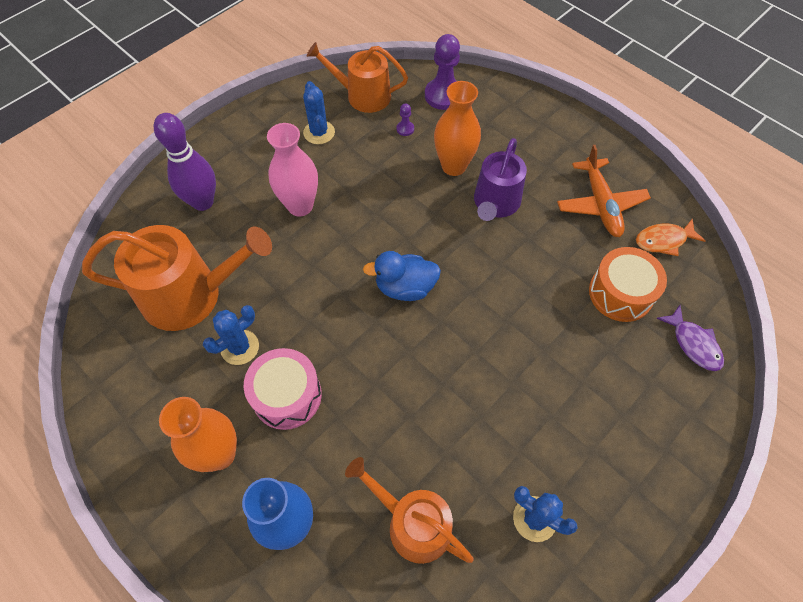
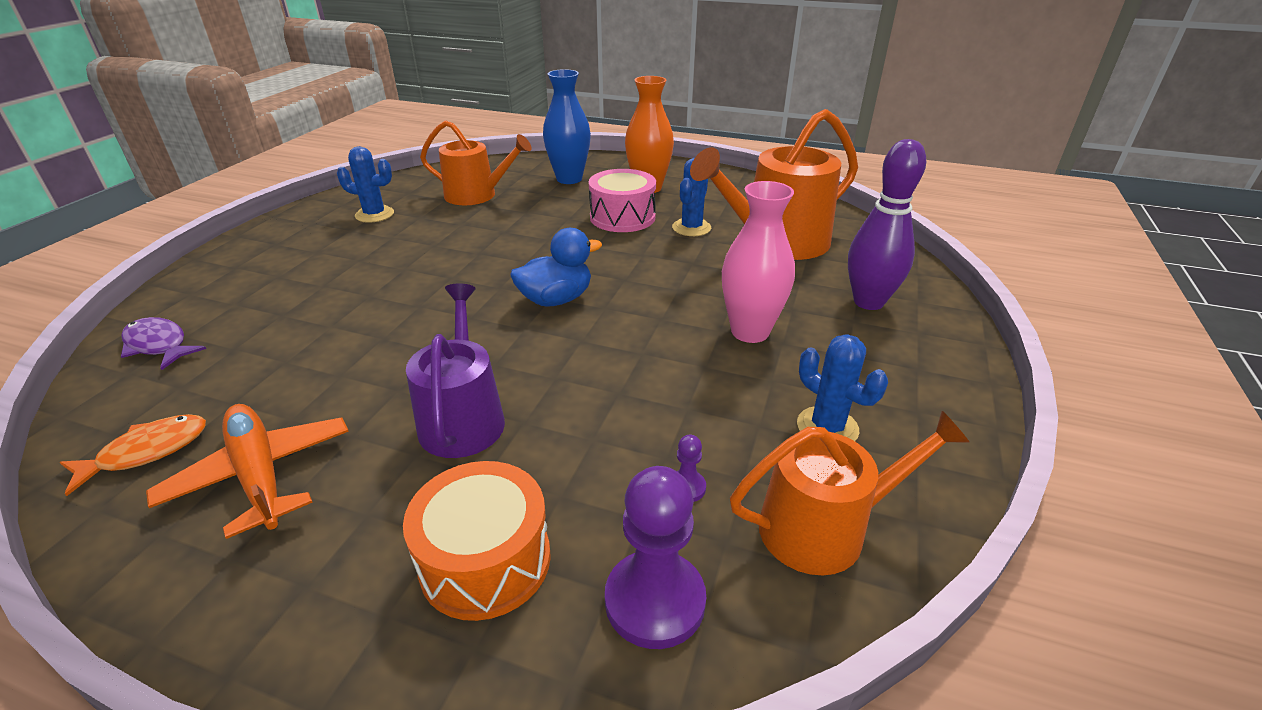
camera: 155 degrees right, 25 degrees down
orange vase [434,81,481,176] -> none
orange drum [589,247,667,322] -> orange drum moved to [403,461,551,621]

